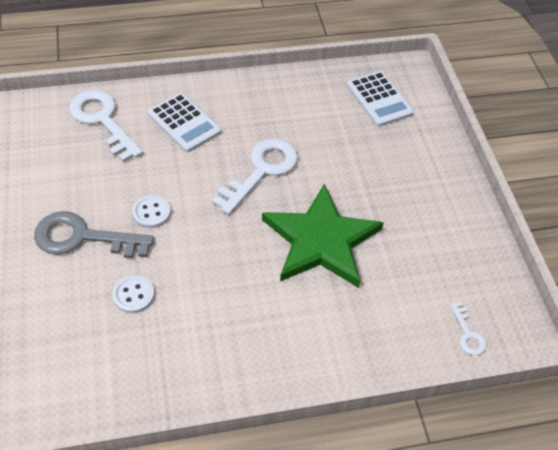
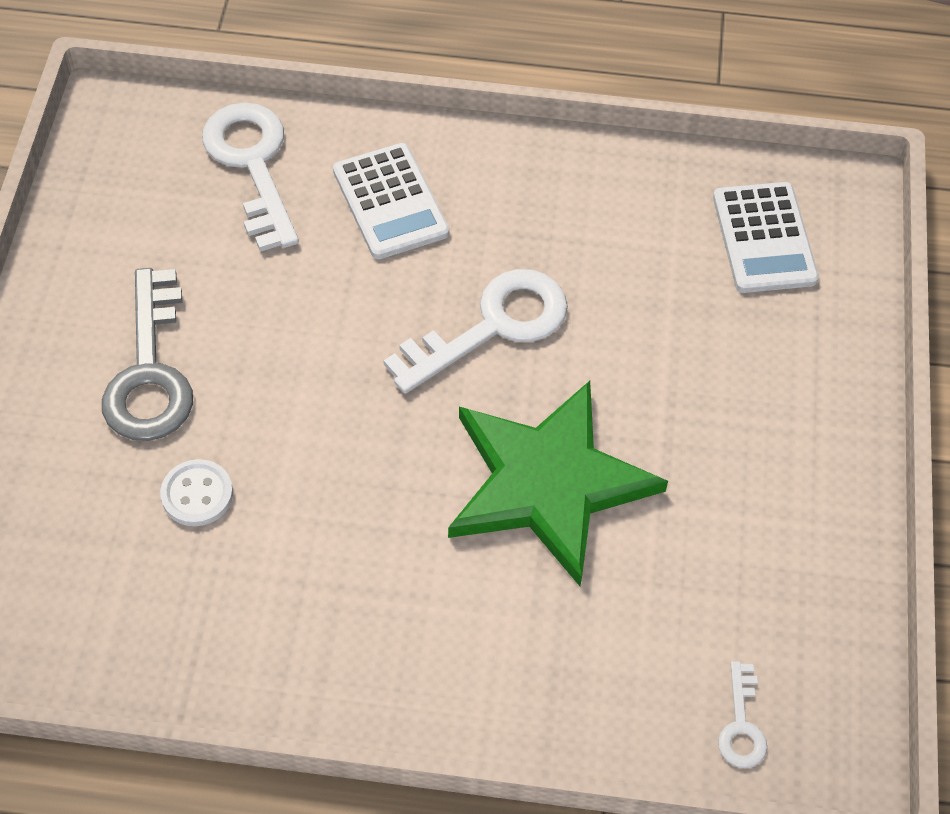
camera: 20 degrees right, 5 degrees up
grey key [34,211,154,258] -> grey key turned 120 degrees counterclockwise [102,268,193,441]
white button [132,195,171,228] -> none

